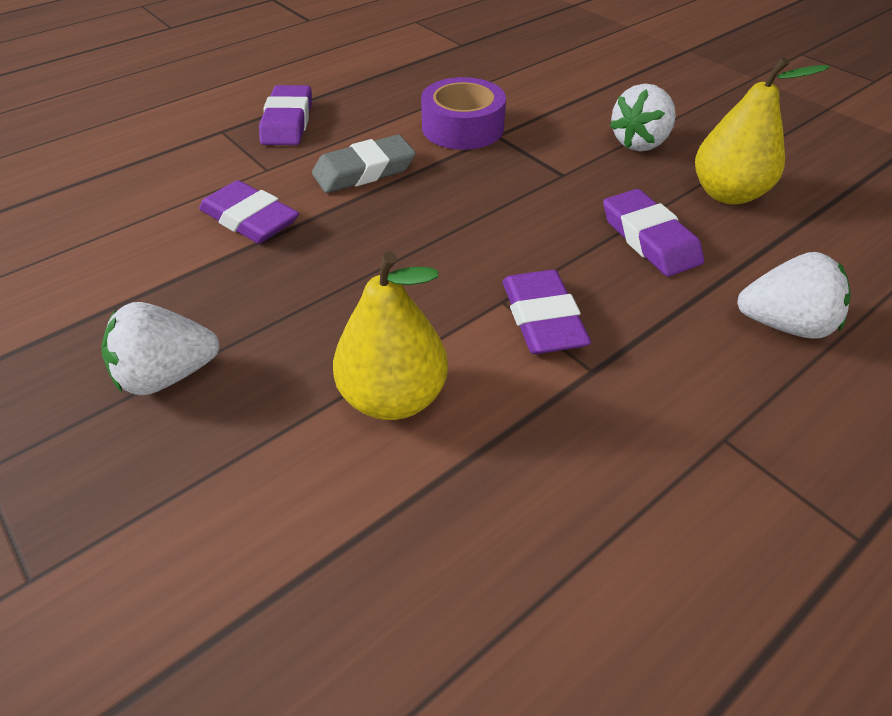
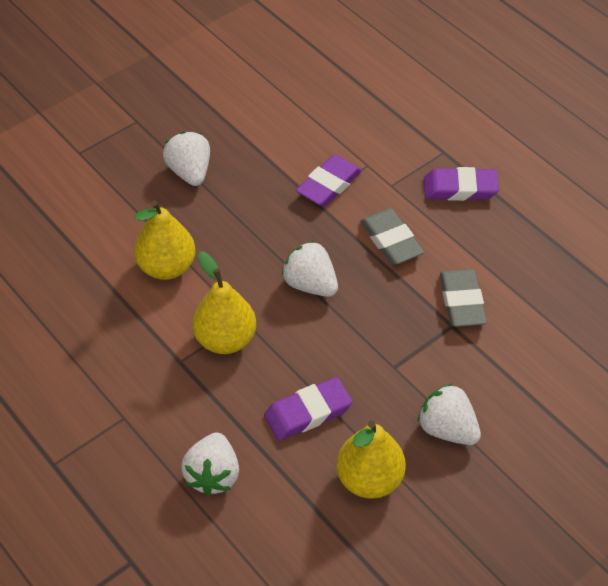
camera: 90 degrees right, 5 degrees up
purple tape [421,77,506,150] -> grey eraser [440,269,487,327]
purple eraser [503,270,591,354] -> yellow pear [192,251,256,354]
none -> white strawberry [282,241,338,297]

